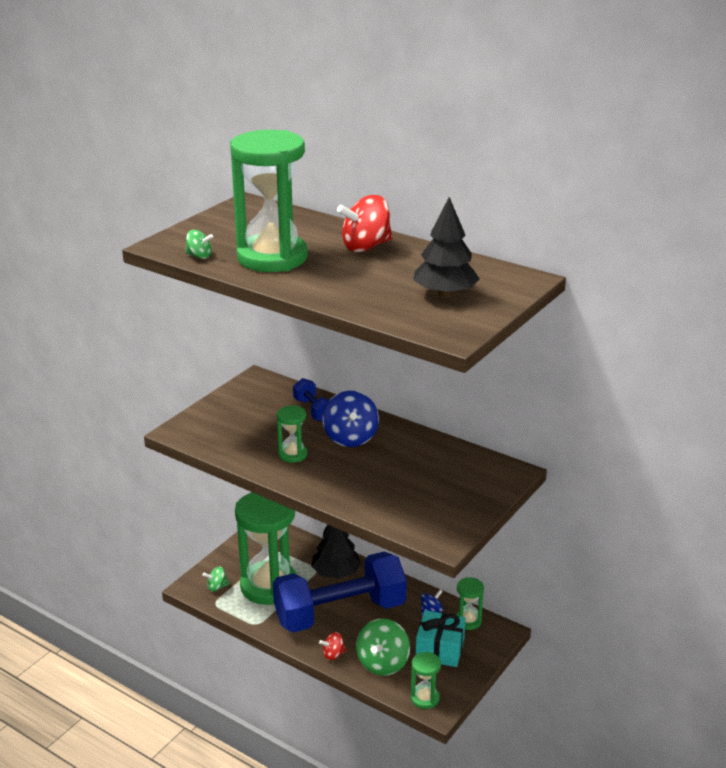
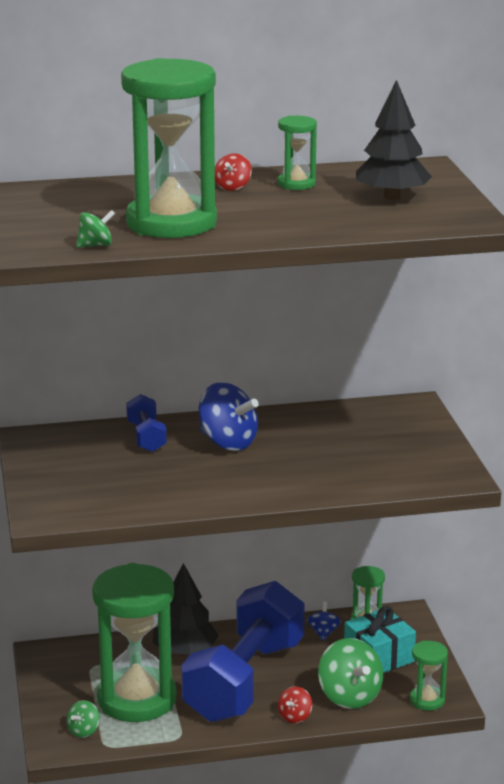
camera: 45 degrees left, 5 degrees down
green hourglass [277,406,307,463] -> green hourglass moved to [278,116,317,190]
blue dumbbell [293,378,330,422] -> blue dumbbell turned 60 degrees clockwise [126,394,167,452]
red spinning top [337,195,392,252] -> red spinning top [215,154,252,191], size x0.51

